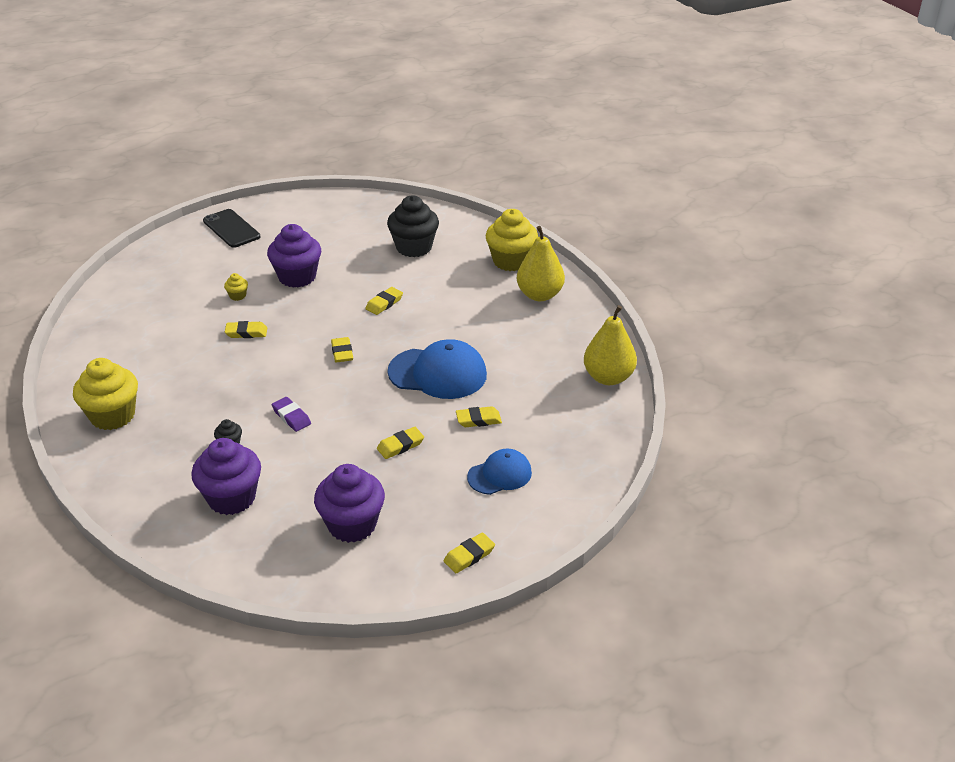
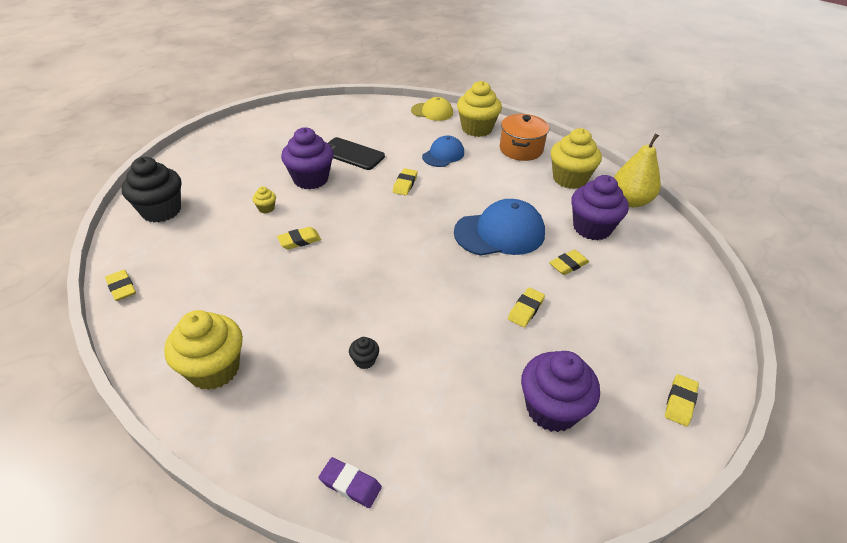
camera: 25 degrees left, 5 degrees up
purple cupcake [191,438,261,515] -> purple cupcake moved to [571,175,629,241]
black phone [203,209,261,248] -> black phone moved to [328,137,385,170]
purple eraser [272,397,311,432] -> purple eraser moved to [319,457,382,508]
yellow eraser [331,337,353,362] -> yellow eraser moved to [105,270,136,301]
black cupcake [387,196,439,257] -> black cupcake moved to [121,157,181,222]
blue cap [467,449,532,495] -> blue cap moved to [422,136,464,167]
yellow pear [517,226,565,301] -> orange pot [500,114,549,161]
none -> yellow cap [411,97,453,121]
none -> yellow cupcake [551,128,602,189]

